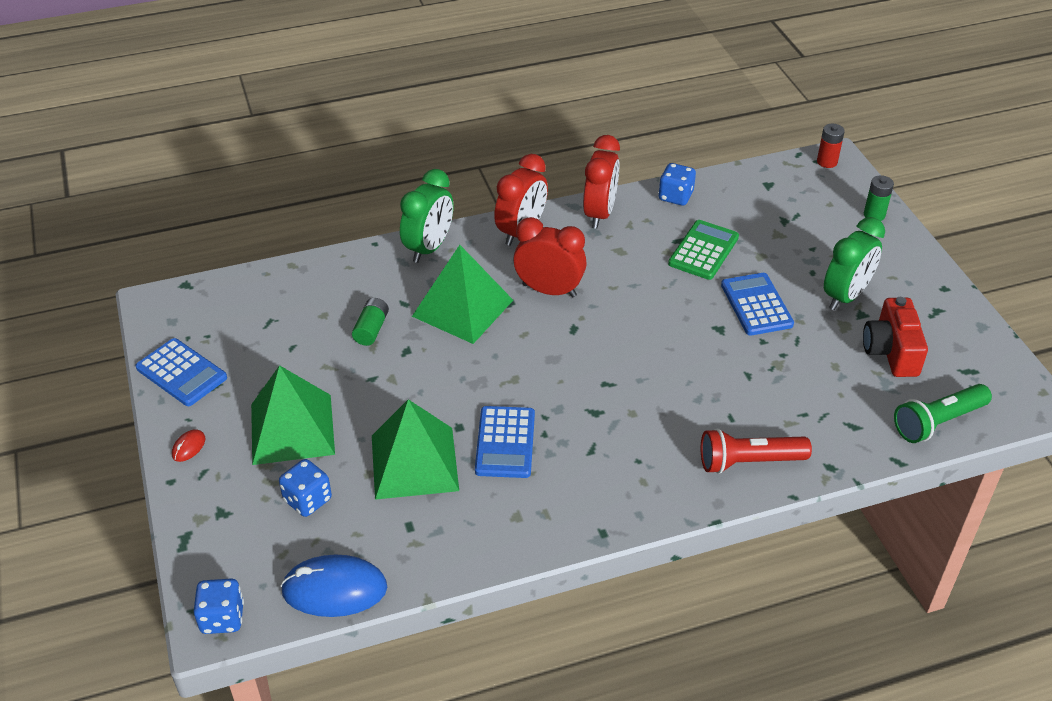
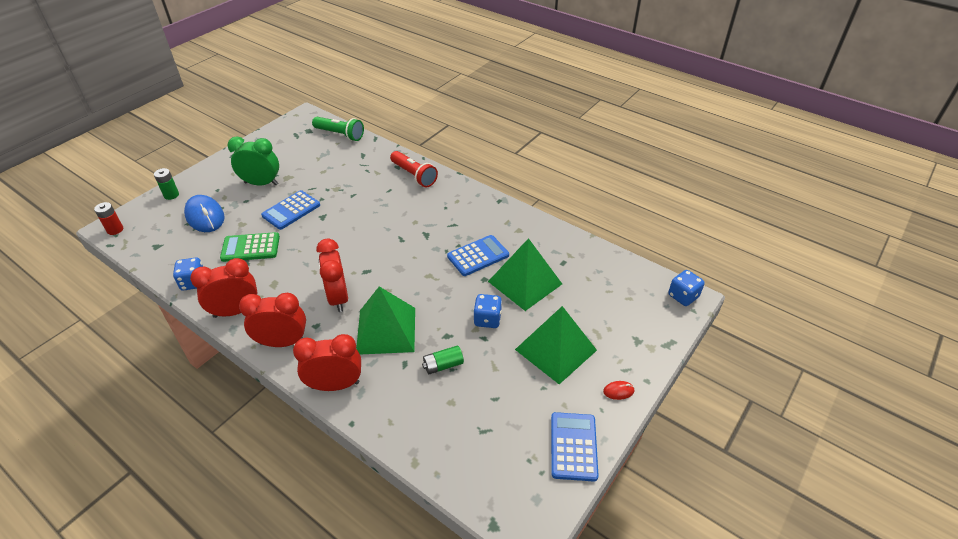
camera: 125 degrees left, 0 degrees up
blue dice [279,459,332,517] -> blue dice moved to [473,294,502,328]
blue mouse [281,554,387,617] -> blue mouse moved to [184,195,225,232]
green clock [400,169,453,263] -> red clock [293,334,361,391]
red camera [863,297,928,377] -> none

